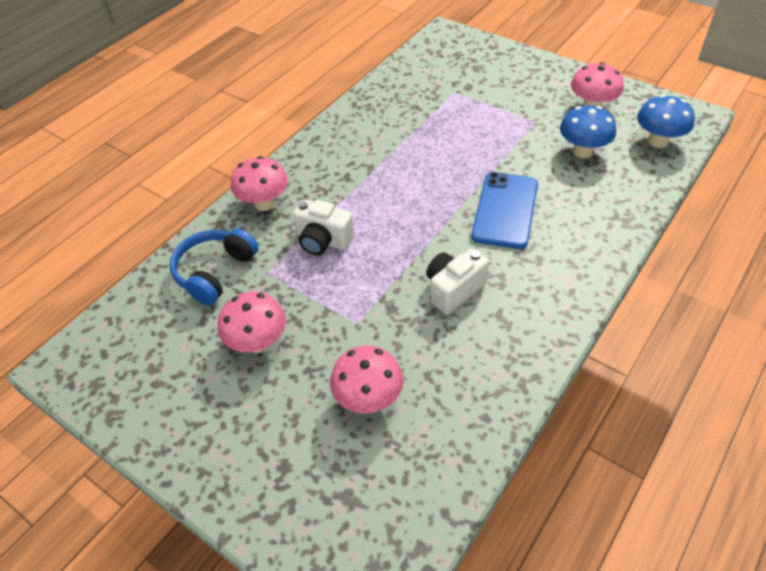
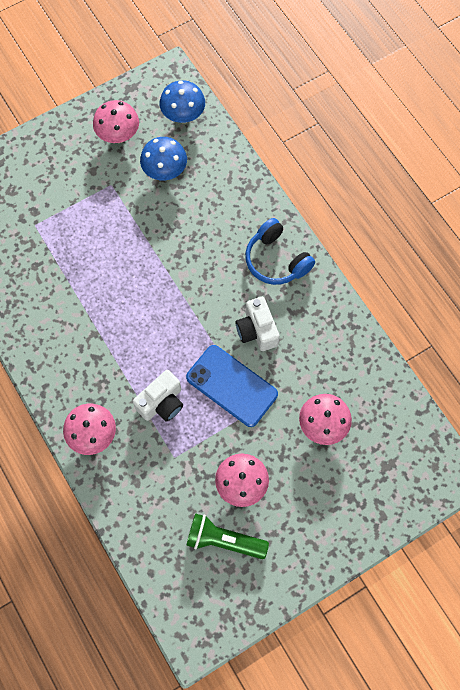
camera: 70 degrees left, 20 degrees up
blue headphones [170,228,258,305] -> blue headphones moved to [245,218,315,285]
blue phone [472,172,538,249] -> blue phone moved to [186,345,278,427]
none -> green flashlight [187,513,269,559]

